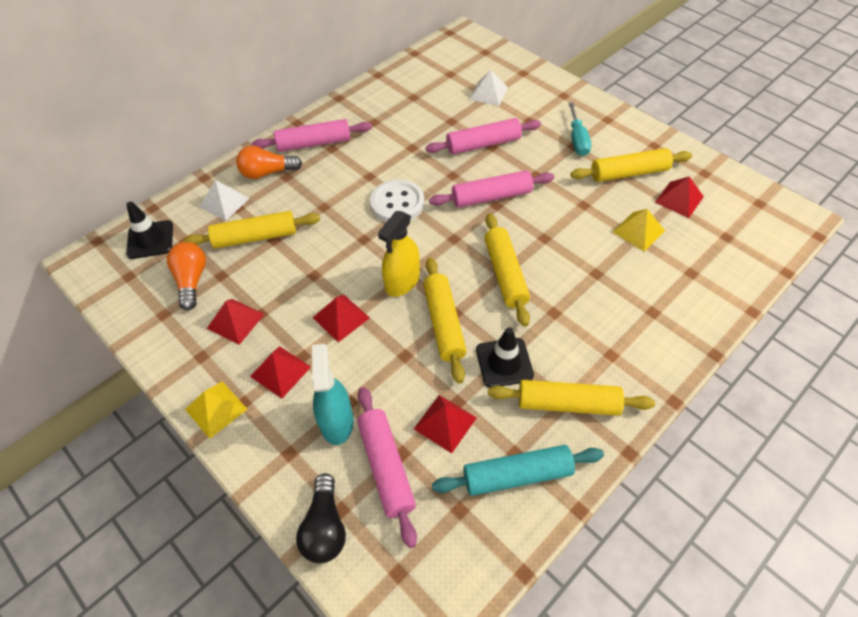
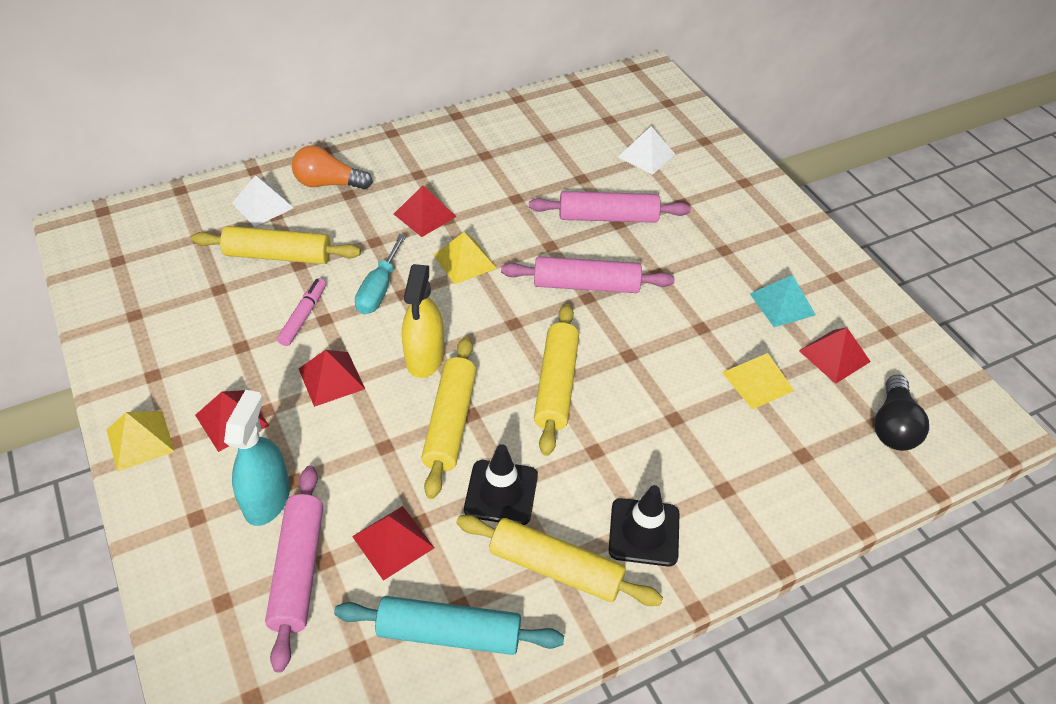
camera: 15 degrees right, 5 degrees down
black traffic cone [126,201,173,259] -> black traffic cone moved to [608,485,680,567]
orange light bulb [167,242,206,310] -> none
red pyramid [207,299,264,345] -> red pyramid moved to [394,185,457,237]
pink rolling pin [252,119,372,152] -> none
black light bulb [296,473,346,563] -> black light bulb moved to [874,375,929,451]
white button [370,180,424,222] -> yellow pyramid [434,232,497,284]
yellow spray bottle [378,211,420,297] -> yellow spray bottle turned 45 degrees counterclockwise [402,264,444,378]
turquoise screwdriver [568,102,591,156] -> turquoise screwdriver moved to [355,234,406,315]
yellow rolling pin [571,148,692,182] -> turquoise pyramid [750,275,816,327]
none -> pink marker [277,278,326,346]

